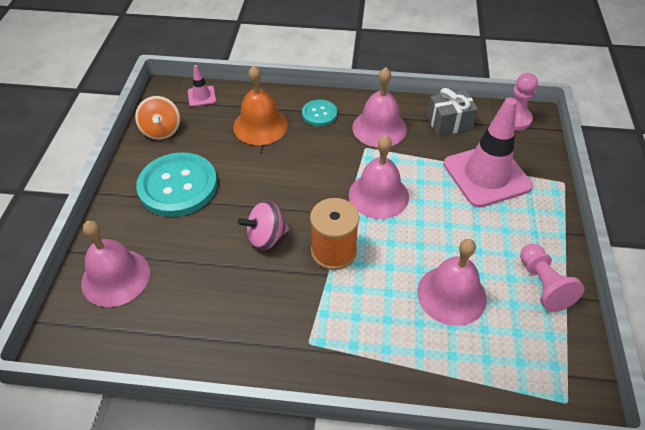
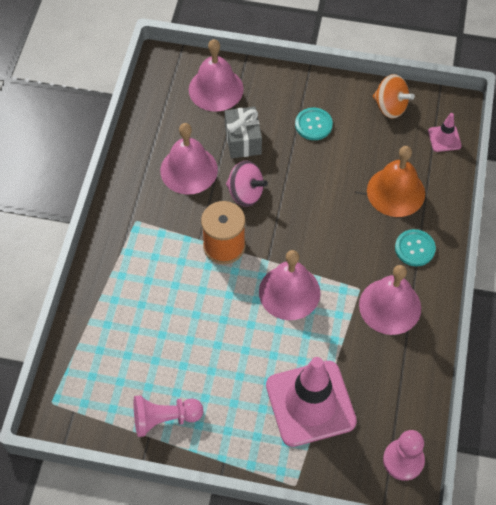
camera: 95 degrees right, 10 degrees up
orange spinning top [135,96,180,140] -> orange spinning top turned 135 degrees counterclockwise [373,74,415,118]
turquoise button [136,152,217,217] -> turquoise button [295,107,333,140], size x0.51
pink spinning top [237,200,289,251] -> pink spinning top turned 135 degrees clockwise [226,161,268,207]
pink bell [417,239,487,326] -> pink bell moved to [160,123,218,195]
grey gift [427,88,478,136] -> grey gift moved to [225,107,262,158]

